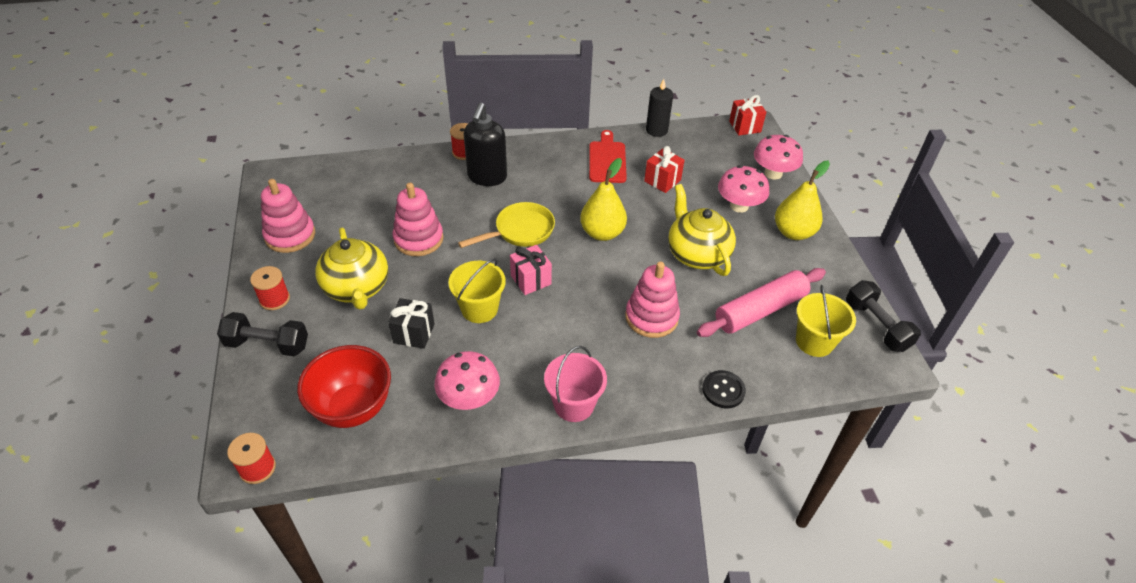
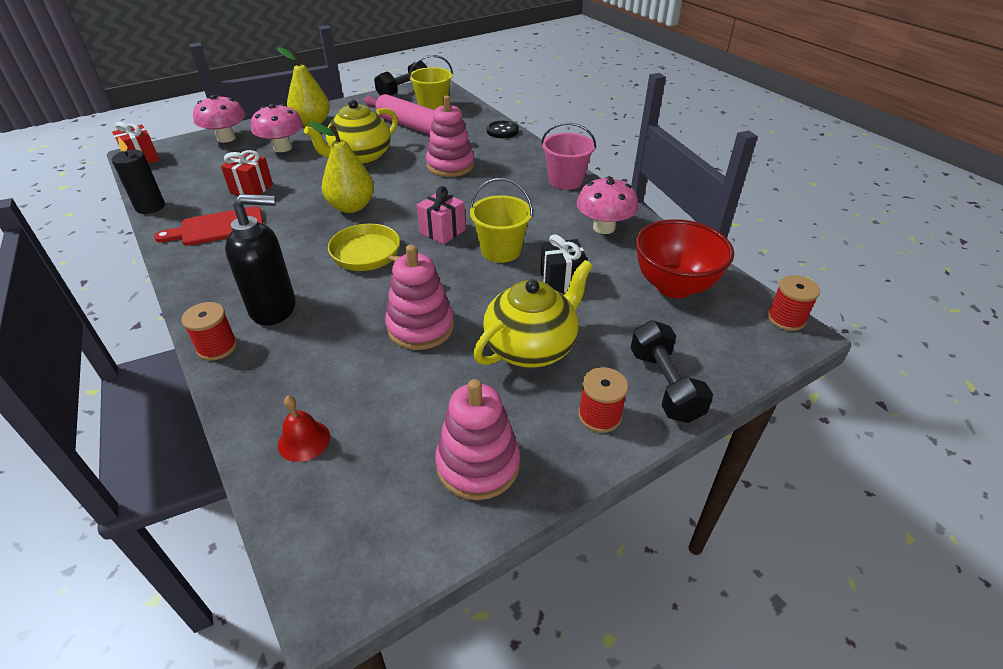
camera: 110 degrees left, 5 degrees down
none -> red bell [278,396,330,462]

